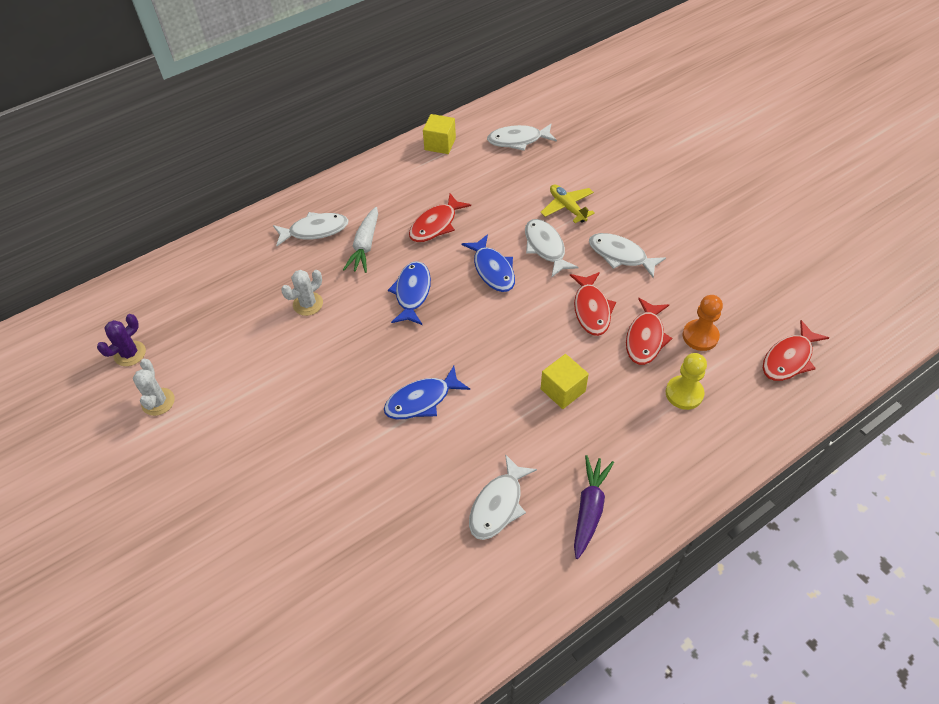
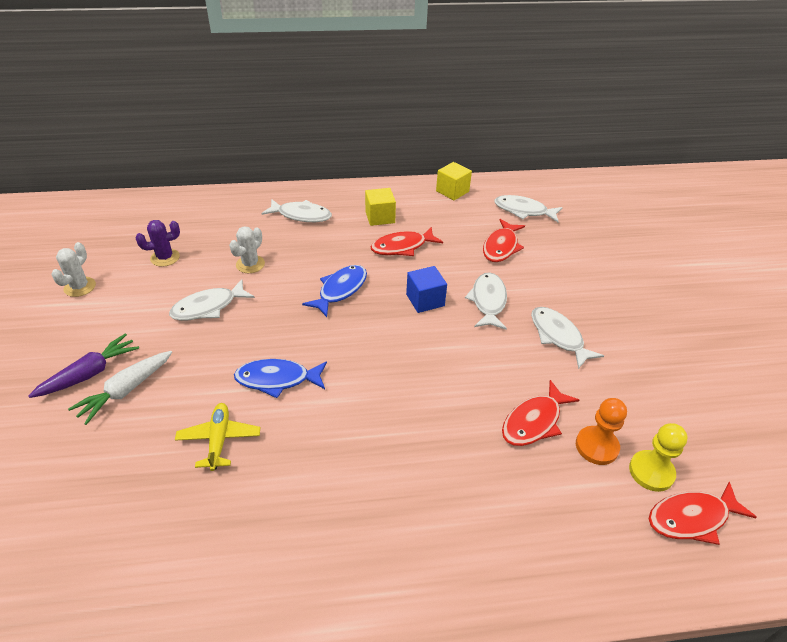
camera: 25 degrees right, 10 degrees down
purple cactus [97,314,146,366] -> purple cactus moved to [136,220,180,267]
white cactus [281,270,323,316] -> white cactus turned 45 degrees counterclockwise [229,227,265,273]
white carrot [343,207,378,273] -> white carrot moved to [68,351,172,425]
blue fish [462,234,515,292] -> blue cube [406,266,447,313]
white fish [469,454,537,540] -> white fish moved to [169,279,255,321]
yellow plane [540,184,595,223] -> yellow plane moved to [175,403,260,471]
yellow cube [541,354,589,409] -> yellow cube moved to [365,188,396,226]
red fish [570,272,616,336] -> red fish moved to [483,219,525,262]
purple carrot [574,455,614,559] -> purple carrot moved to [28,333,139,398]
yellow pawn [666,353,707,410] -> yellow pawn moved to [629,423,687,492]

